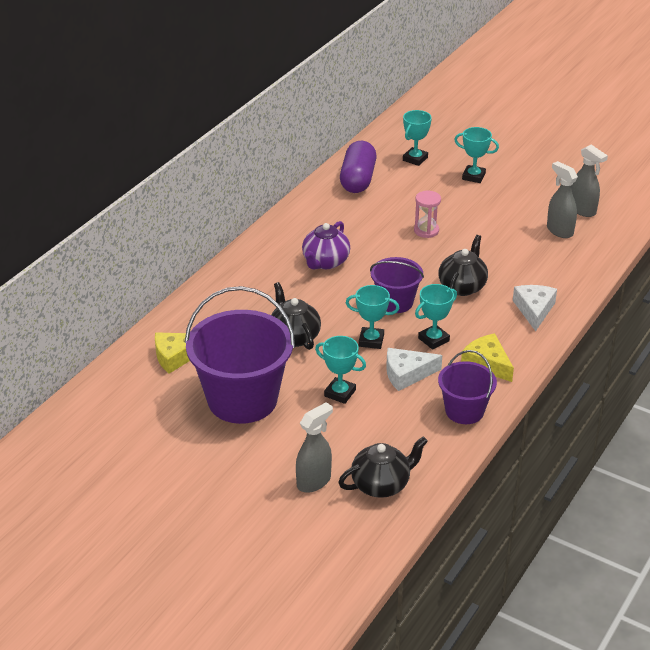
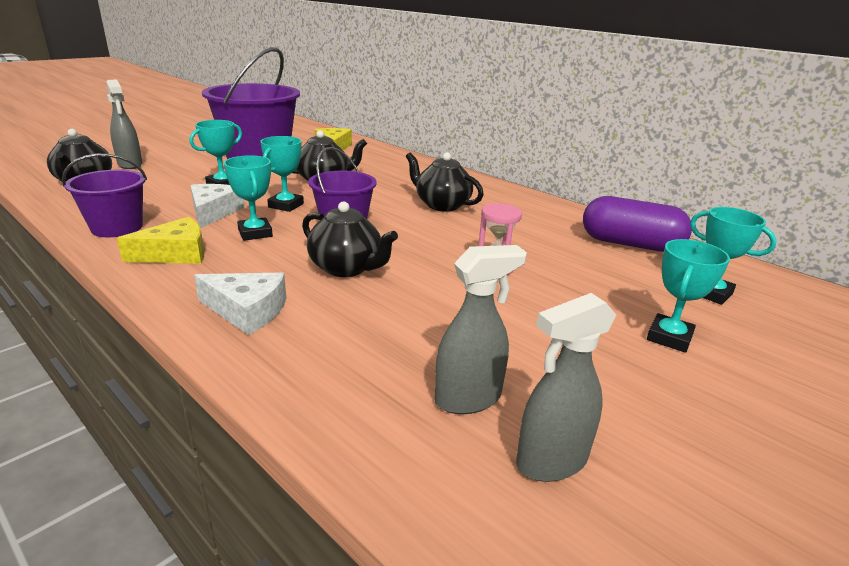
camera: 100 degrees right, 10 degrees down
purple teapot [302,221,350,269] -> black teapot [406,152,484,212]

